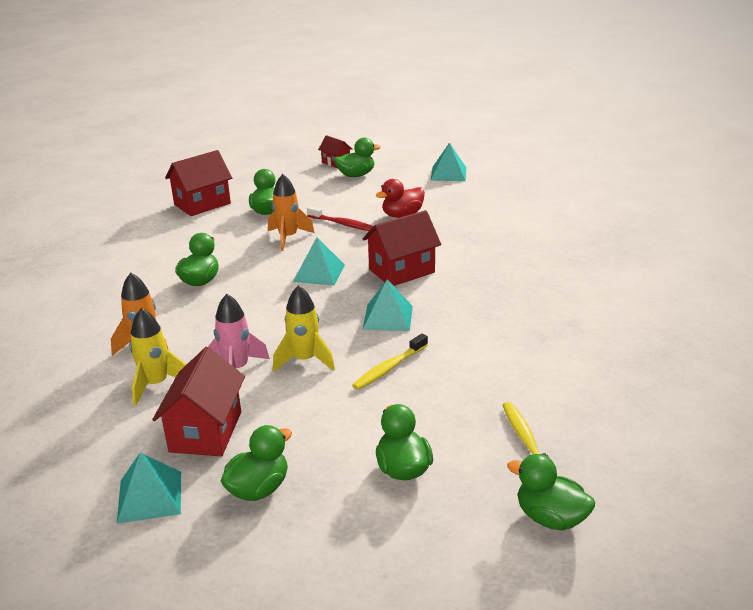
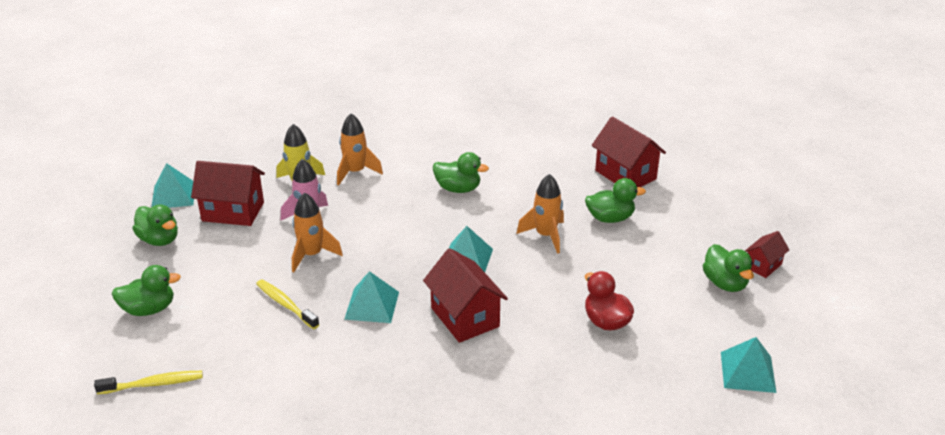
camera: 90 degrees right, 5 degrees up
yellow rocket [273,285,335,372] -> orange rocket [292,192,343,272]
red toothbrush [307,206,373,231] -> none
green duck [507,454,595,530] -> none

